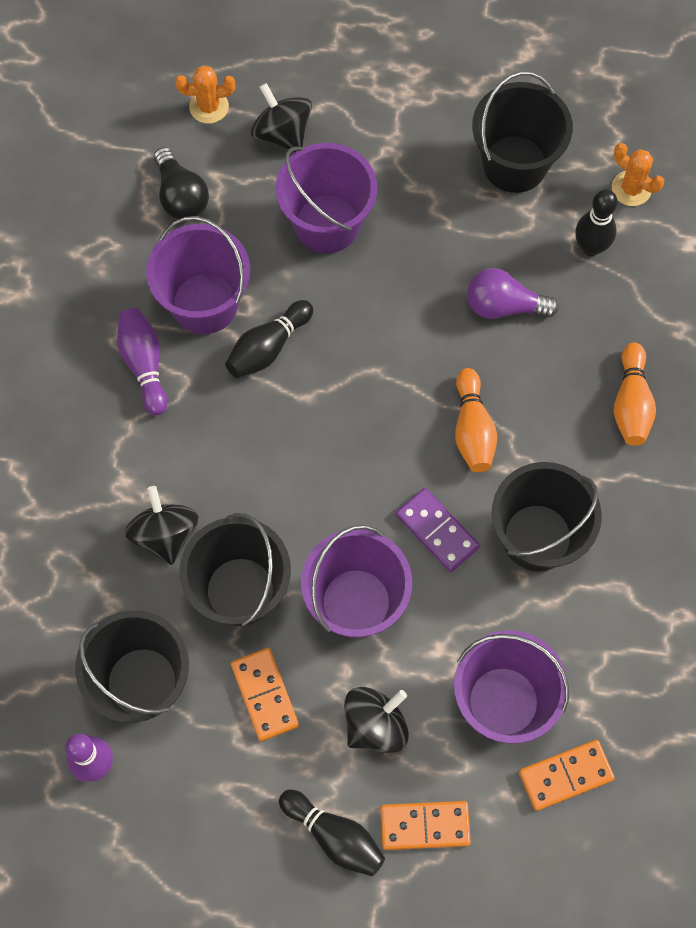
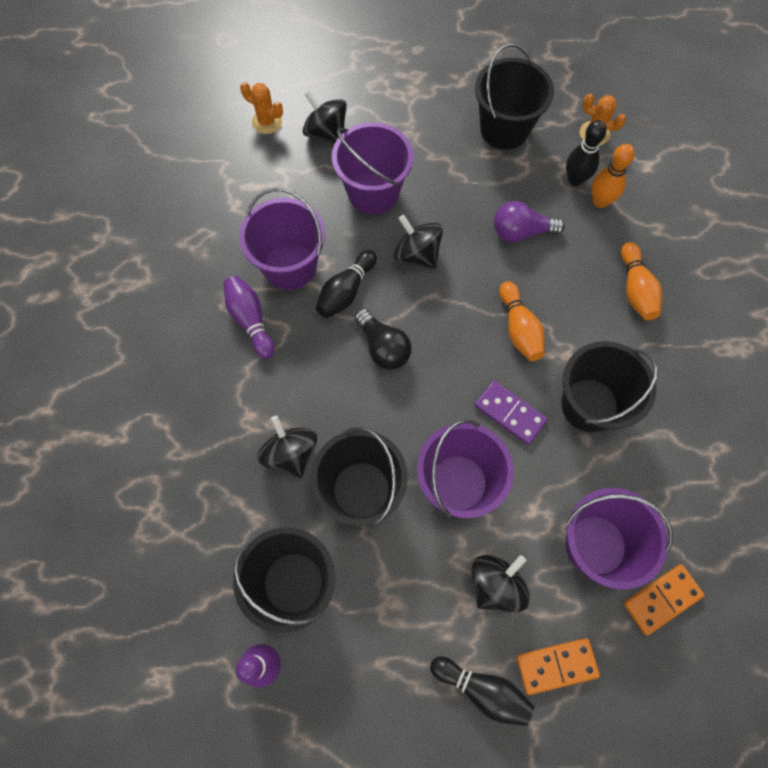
camera: 10 degrees left, 0 degrees up
black light bulb [154,147,209,219] -> black light bulb moved to [355,309,412,370]
orange cactus [175,65,235,124] -> orange cactus turned 45 degrees clockwise [240,82,283,134]
orange domino [231,648,299,741] -> none
none -> black spinning top [394,215,443,269]
none -> orange bowling pin [591,144,635,208]

